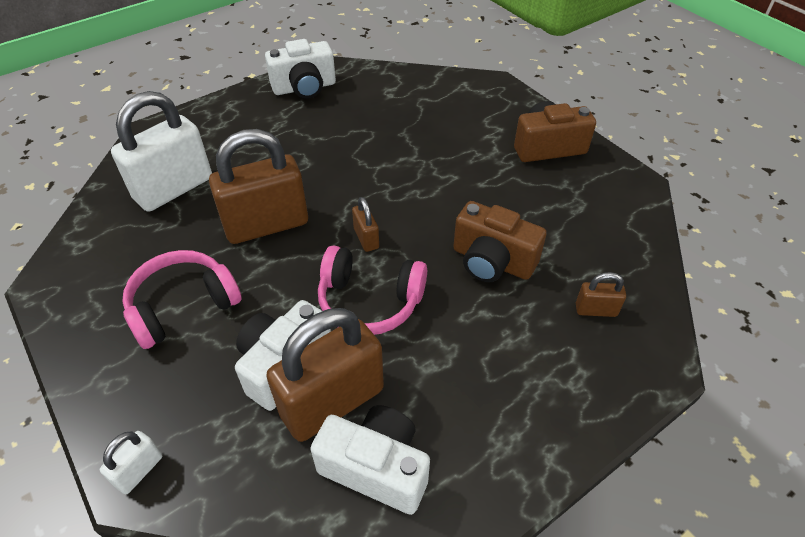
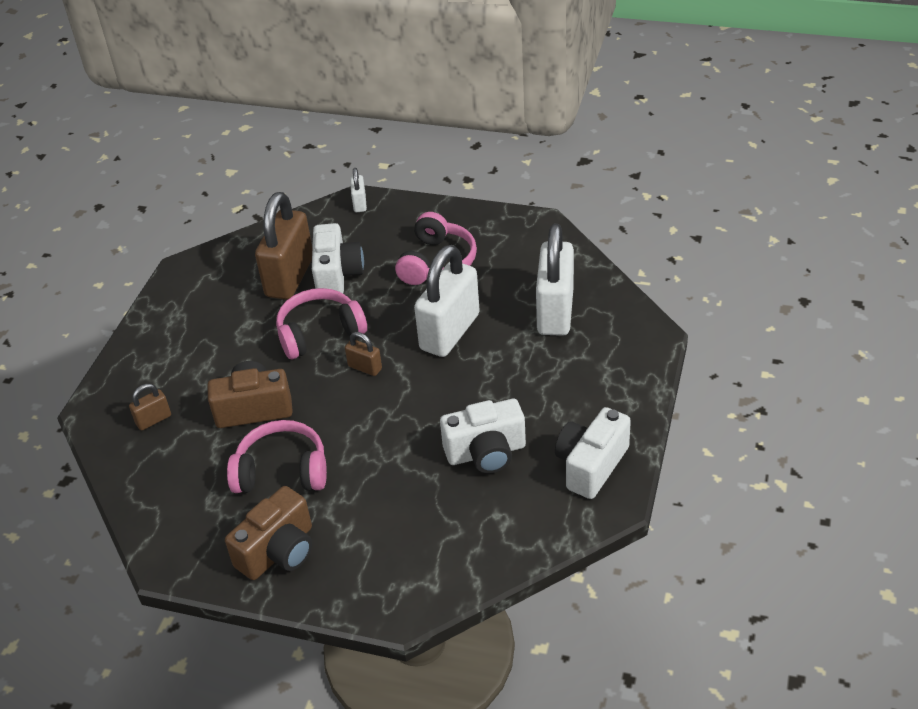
camera: 145 degrees right, 5 degrees down
brown padlock [209,129,308,244] -> white padlock [414,245,480,357]
white camera [310,405,430,515] -> white camera moved to [440,399,526,473]
none -> pink headphones [227,420,327,493]

